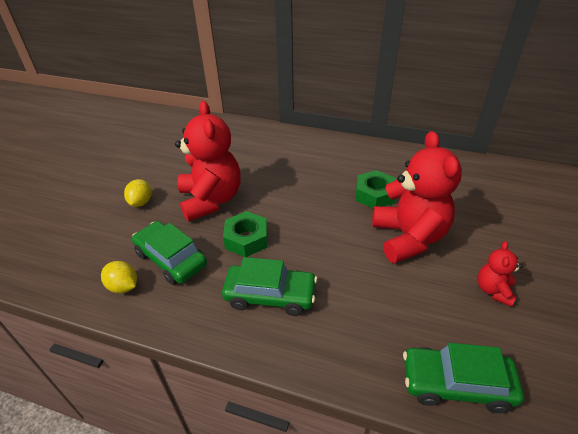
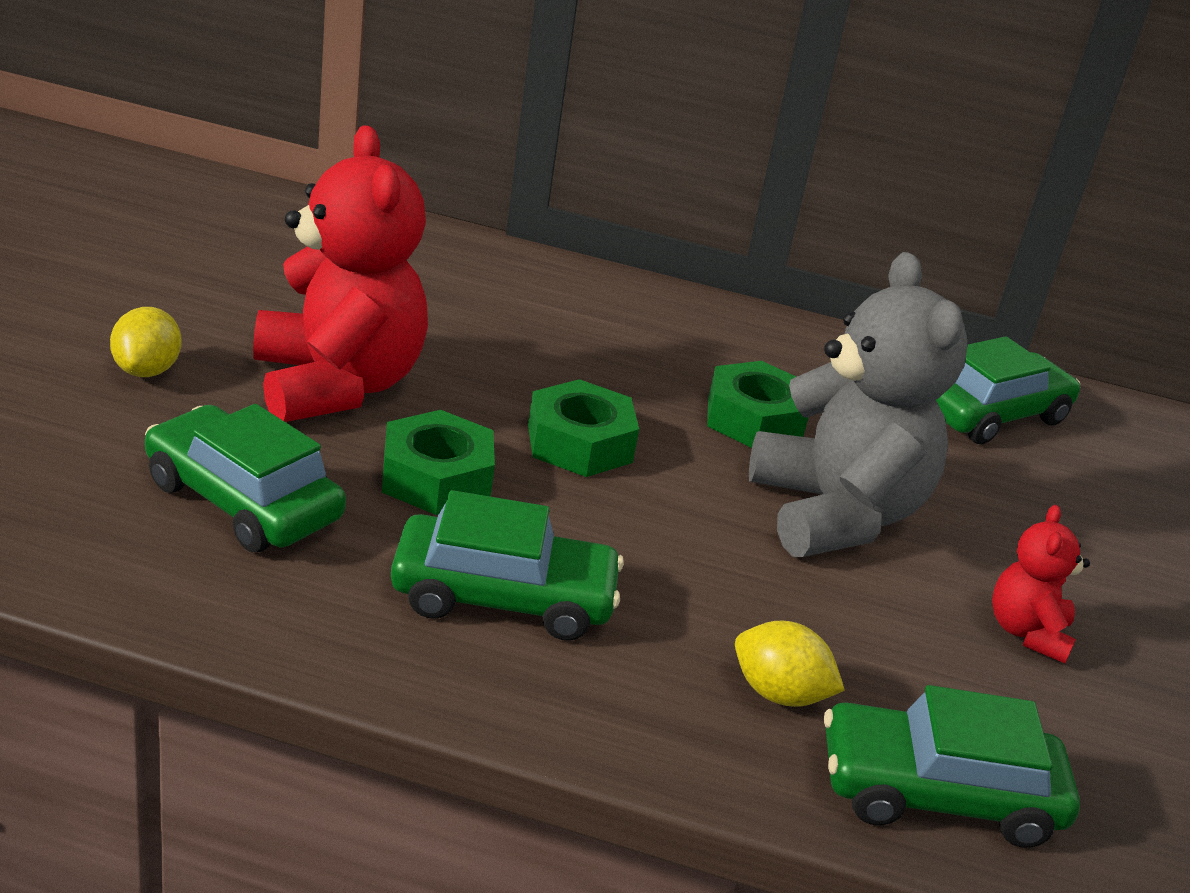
camera: 10 degrees left, 10 degrees down
yellow lemon [101,261,137,293] -> yellow lemon moved to [735,621,845,707]
red teddy bear [372,131,462,263] -> grey teddy bear [749,252,968,557]
none -> green nut [528,379,639,477]
none -> green car [936,336,1081,444]

